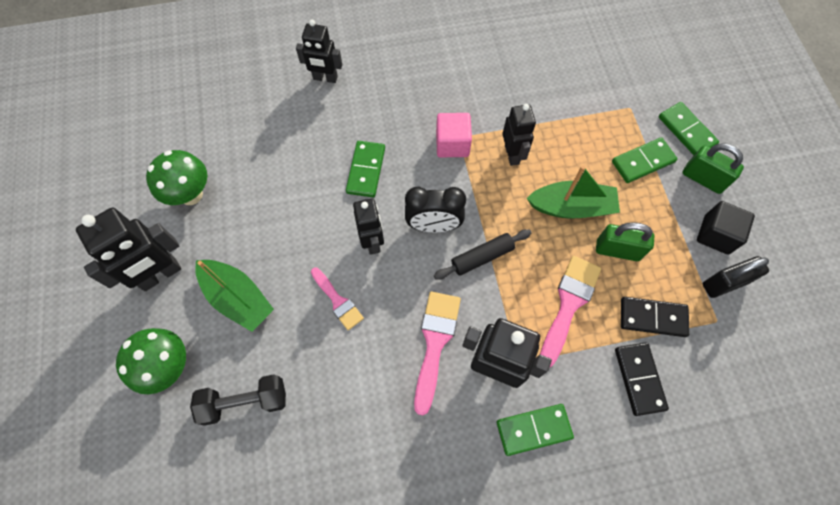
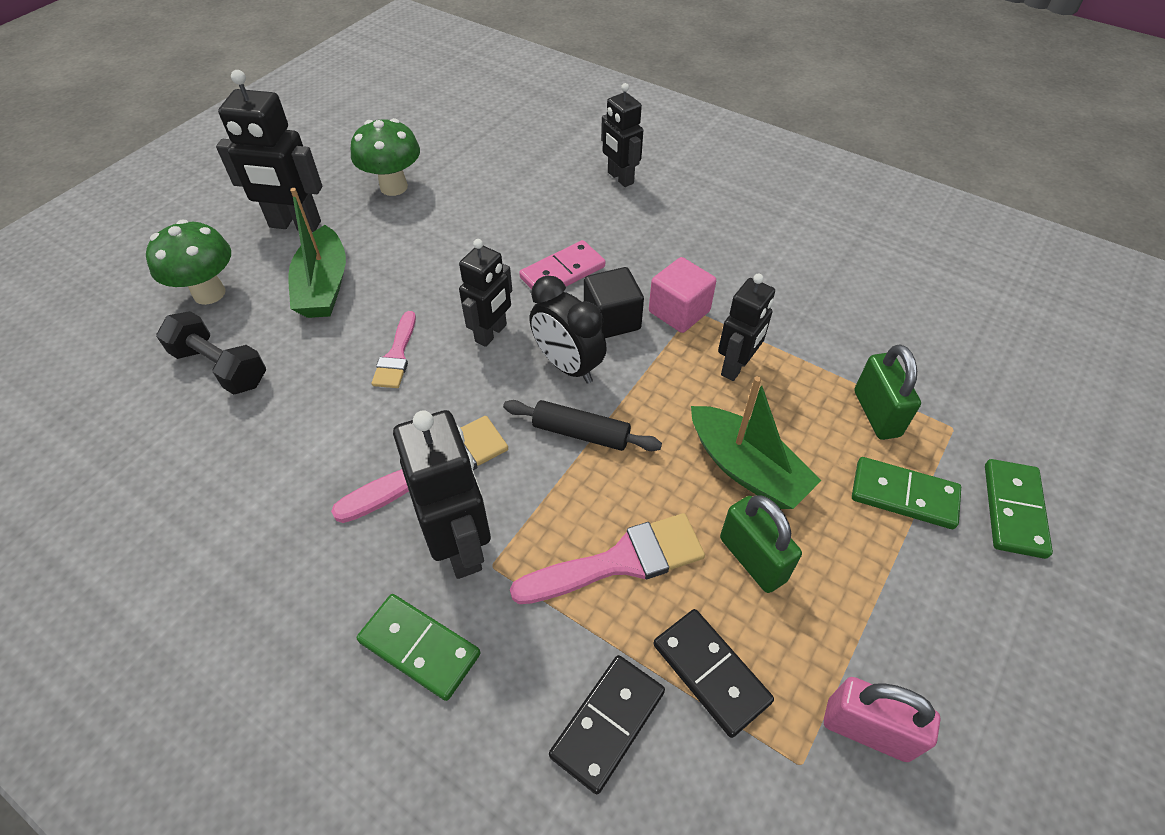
camera: 45 degrees right, 15 degrees down
green domino [346,141,385,197] -> pink domino [519,240,605,289]
green padlock [682,143,744,194] -> green padlock moved to [854,344,921,440]
black cube [697,201,755,254] -> black cube moved to [584,267,644,338]
black padlock [703,256,769,298] -> pink padlock [824,677,941,762]

